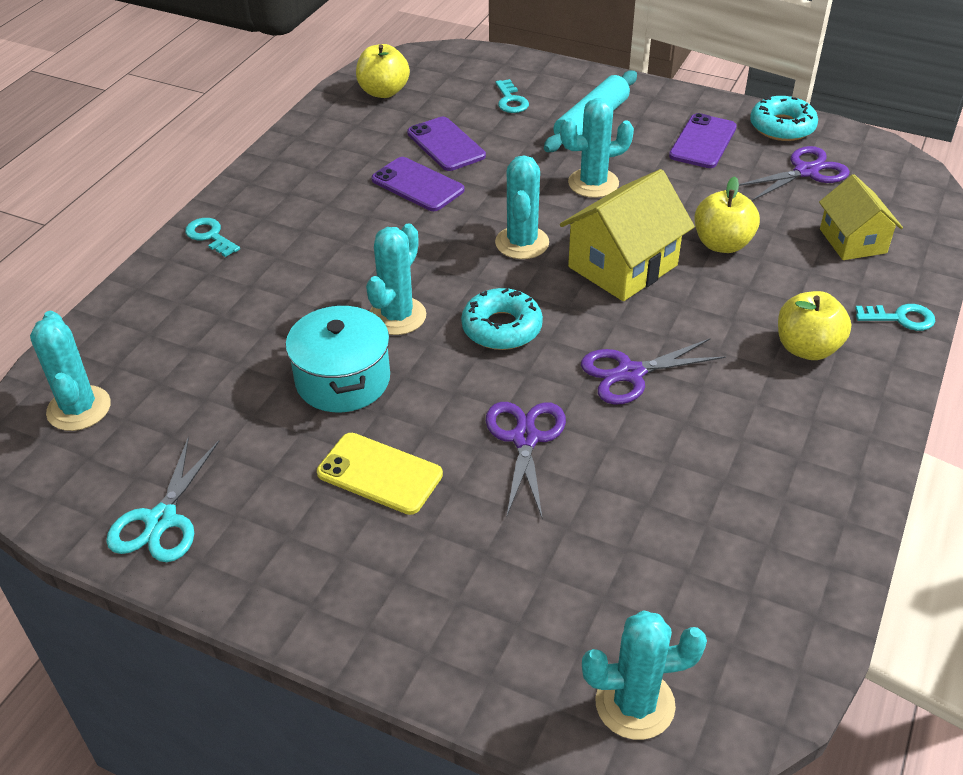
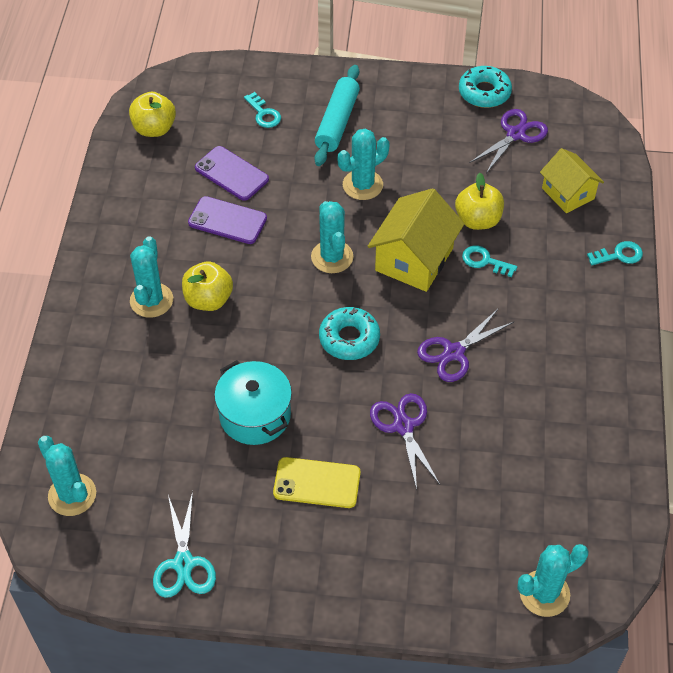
camera: 20 degrees left, 10 degrees up
turquoise key [185,218,240,257] -> turquoise key moved to [462,245,517,277]
turquoise cactus [366,223,426,335] -> turquoise cactus moved to [130,236,173,318]
purple phone [669,113,737,168] -> none
yellow apple [778,291,851,360] -> yellow apple moved to [182,262,233,311]

